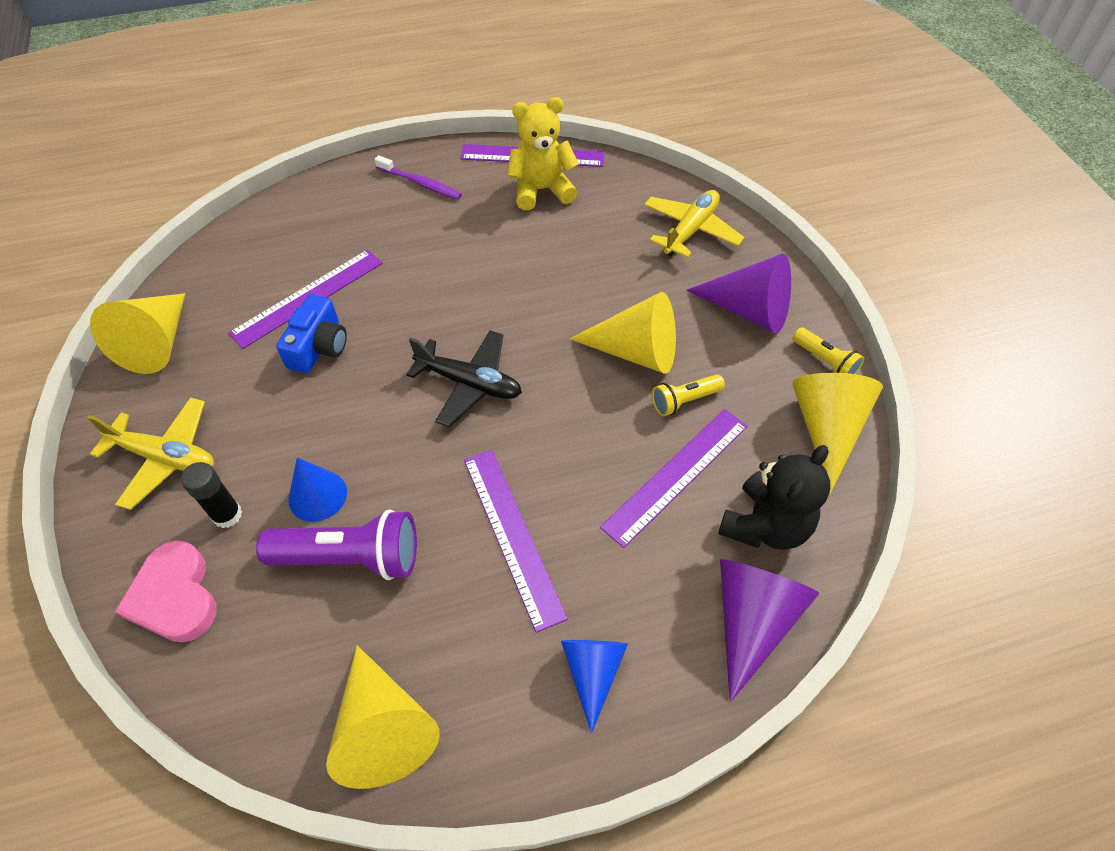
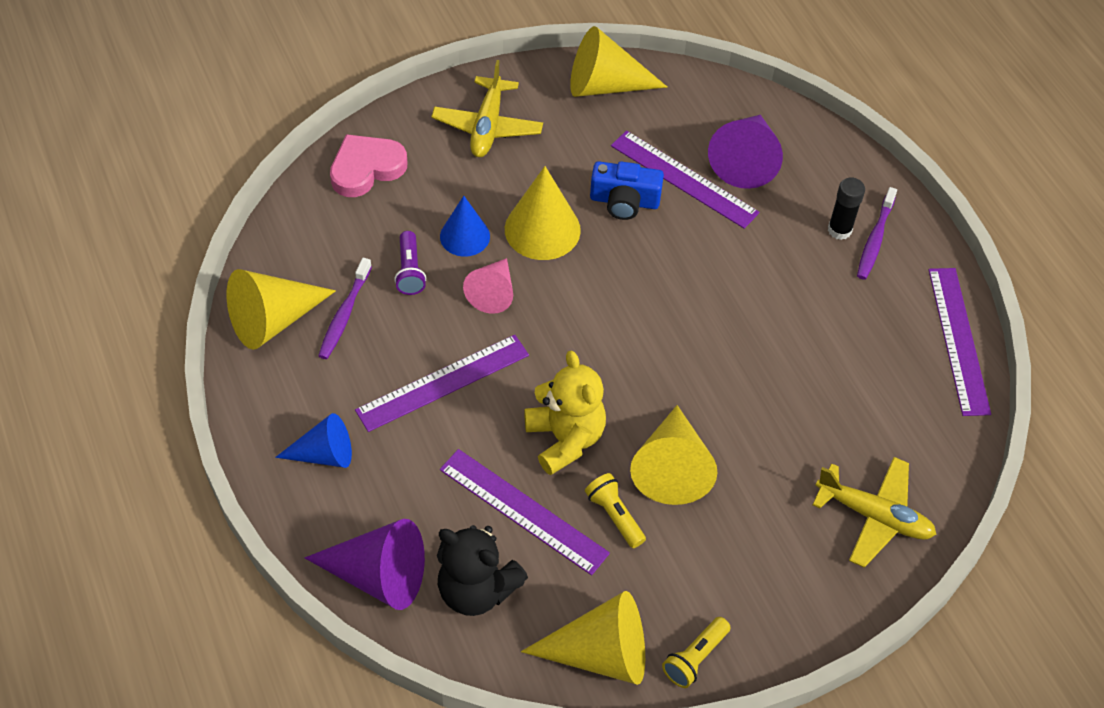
camera: 80 degrees right, 0 degrees up
black glue stick [181,462,242,528] -> black glue stick moved to [828,178,865,240]
purple flashlight [256,509,417,580] -> purple flashlight [394,231,426,295], size x0.56
black plane [406,330,522,427] -> none
yellow teddy bear [508,97,579,210] -> yellow teddy bear moved to [524,351,606,475]
purple cone [686,254,791,333] -> purple cone moved to [708,115,783,189]
none -> purple toothbrush [318,258,372,359]
none -> pink cone [463,258,513,314]
none -> yellow cone [505,166,581,260]

